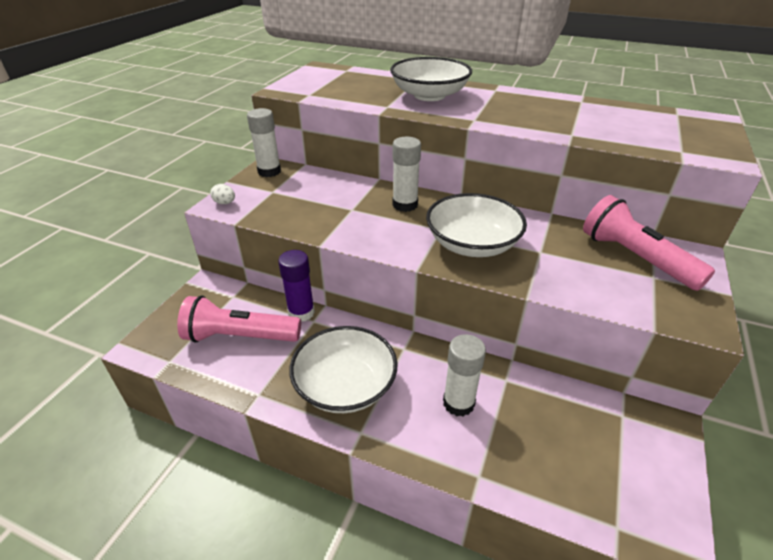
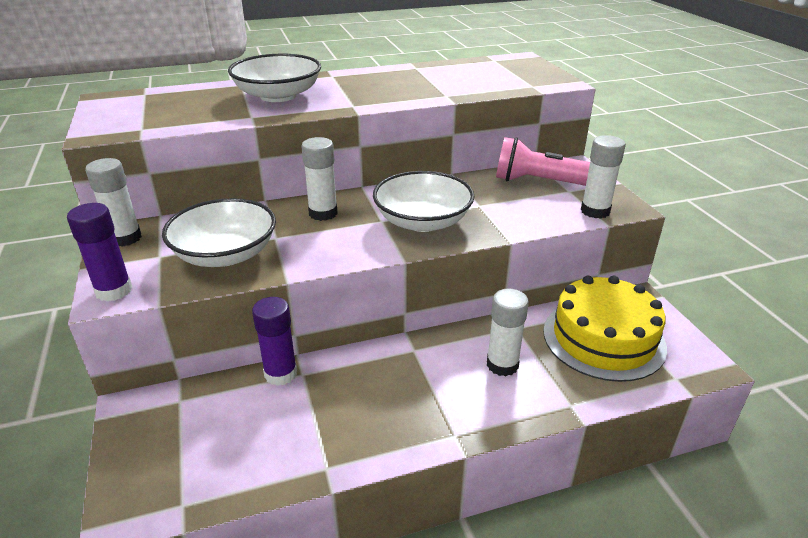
camera: 40 degrees left, 5 degrees down
pink flashlight [177,295,301,342] -> none
white egg [210,184,235,204] -> purple glue stick [67,203,132,301]
white bowl [289,326,397,413] -> white bowl moved to [162,198,276,267]
none -> yellow cake [543,275,667,382]
none -> white glue stick [581,135,626,219]

